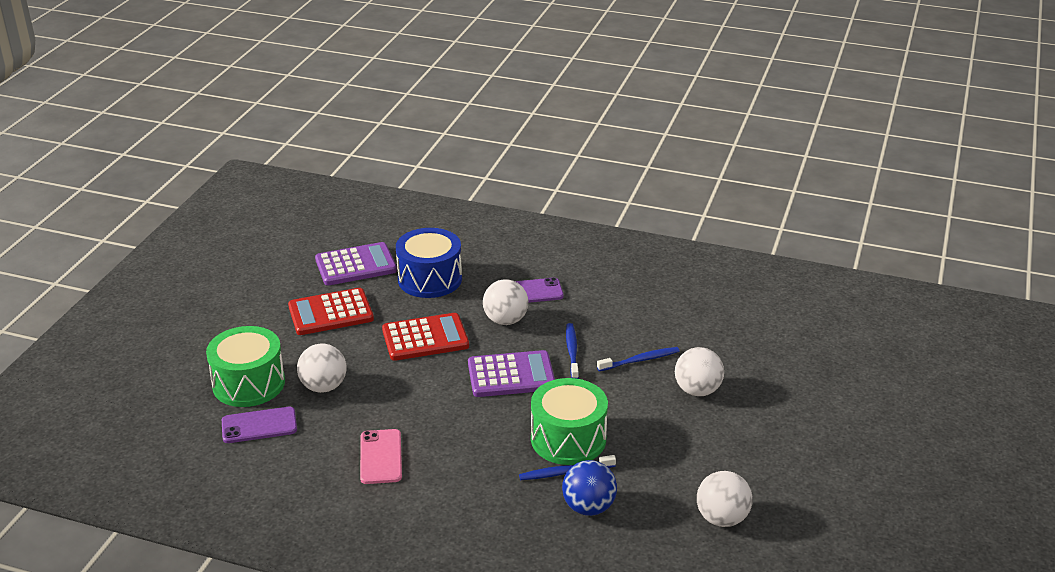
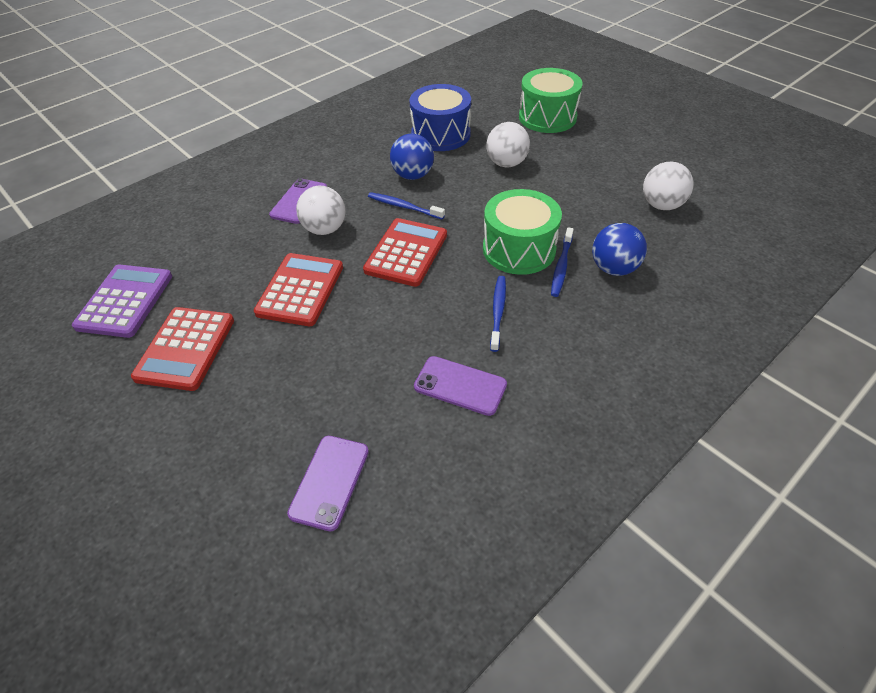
camera: 60 degrees left, 15 degrees up
green drum [206,326,285,407] -> green drum moved to [519,68,583,133]
white ball [297,344,347,393] -> none
pink phone [360,429,402,484] -> purple phone [414,356,507,416]
blue drum [396,228,462,298] -> blue drum moved to [409,84,471,151]
purple calculator [468,350,555,397] -> red calculator [363,218,447,287]
blue toothbrush [597,347,679,371] -> blue toothbrush moved to [490,276,506,352]
none -> blue ball [390,134,434,180]

